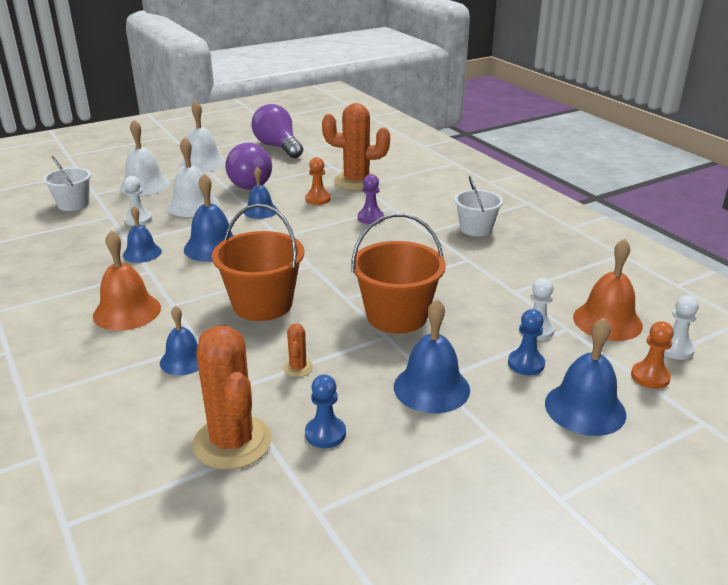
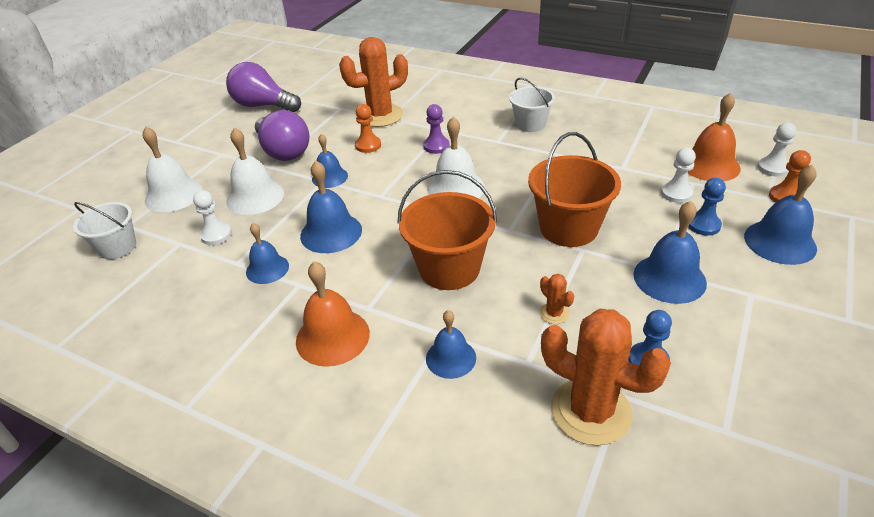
camera: 30 degrees left, 10 degrees up
white bell [180,101,226,172] -> white bell moved to [427,117,485,198]

